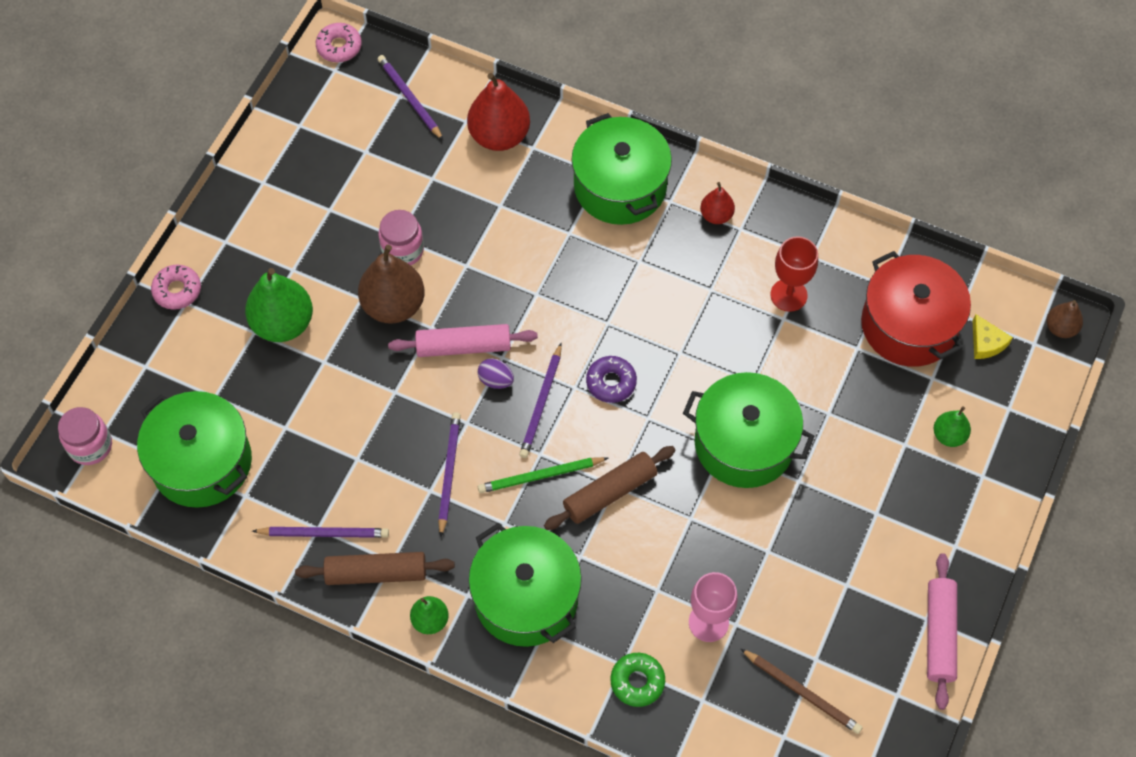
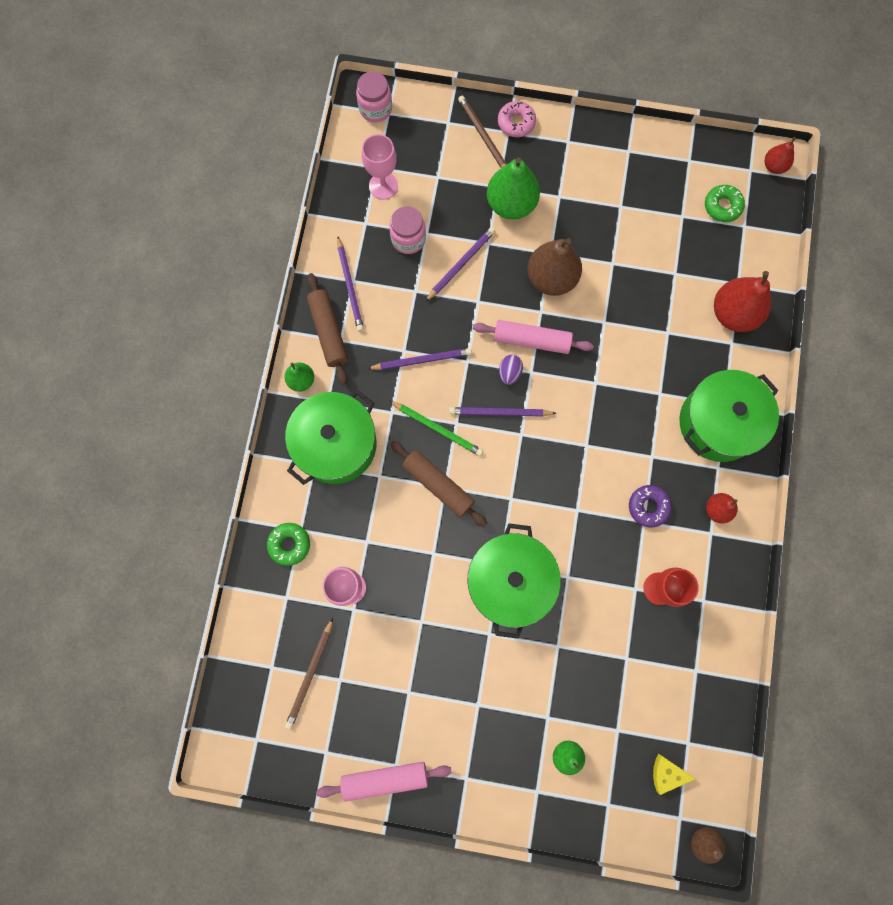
camera: 75 degrees right, 15 degrees up
green pot [137,391,252,508] -> pink goblet [362,134,398,200]
pink donut [316,23,362,62] -> red pear [765,137,796,174]
purple pencil [378,55,443,140] -> purple pencil moved to [425,227,495,302]
pink jar [378,210,424,265] -> pink jar moved to [389,206,426,254]
pink rolling pin [388,324,538,357] -> pink rolling pin turned 60 degrees counterclockwise [473,320,594,354]
green pencil [478,457,608,493] -> green pencil turned 150 degrees clockwise [389,400,483,456]
purple donut [586,356,637,403] -> purple donut moved to [629,485,672,527]
red pot [861,251,971,367] -> none
yellow cheese [973,314,1013,359] -> yellow cheese turned 45 degrees clockwise [653,753,696,795]
none -> brown pencil [458,96,507,168]
none -> green donut [705,185,745,222]

